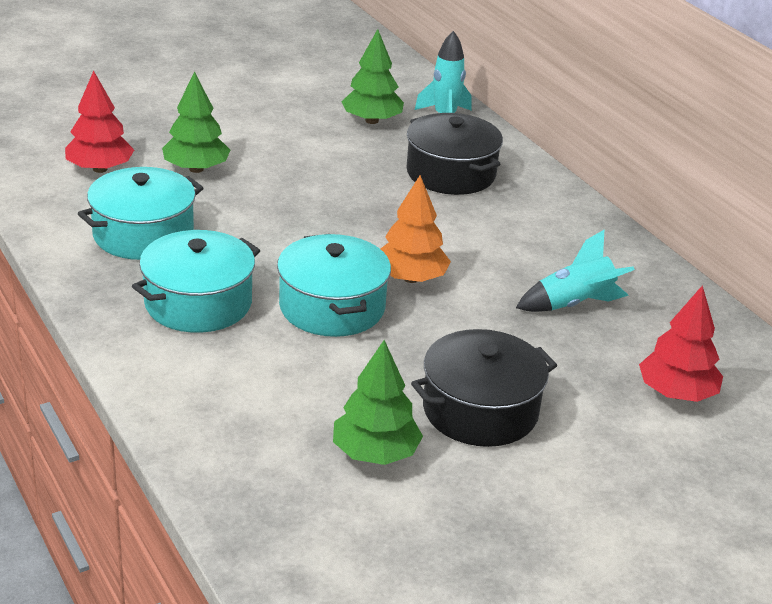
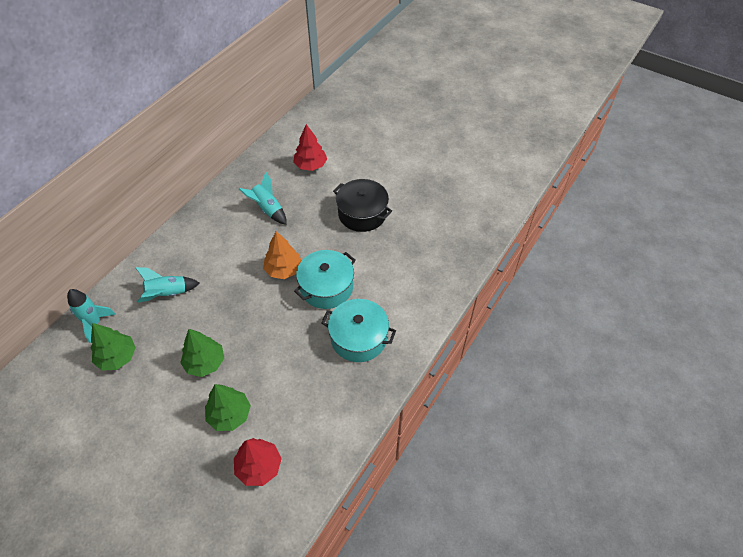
camera: 115 degrees left, 20 degrees up
turquoise pot [78,167,204,260] -> none
green tree [333,340,423,465] -> green tree moved to [180,329,224,377]
black pot [406,113,503,195] -> turquoise rocket [135,267,200,303]

